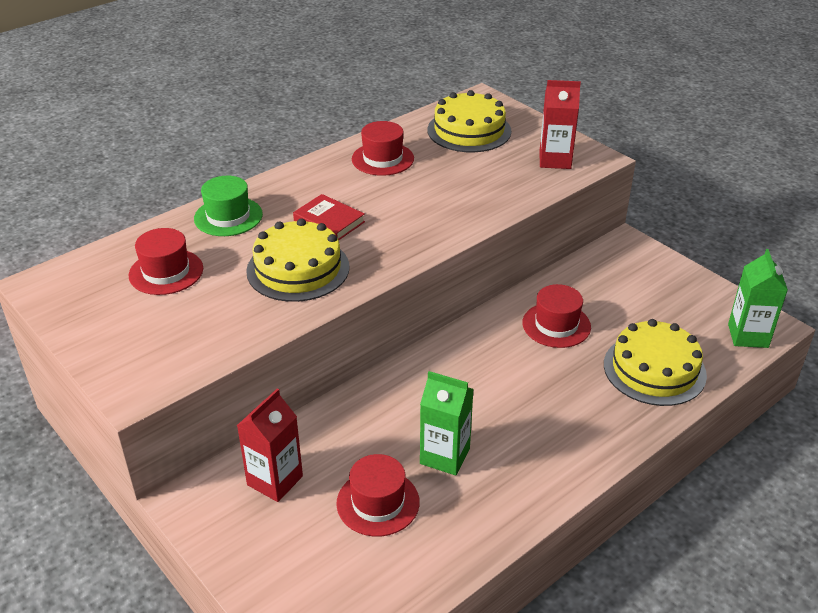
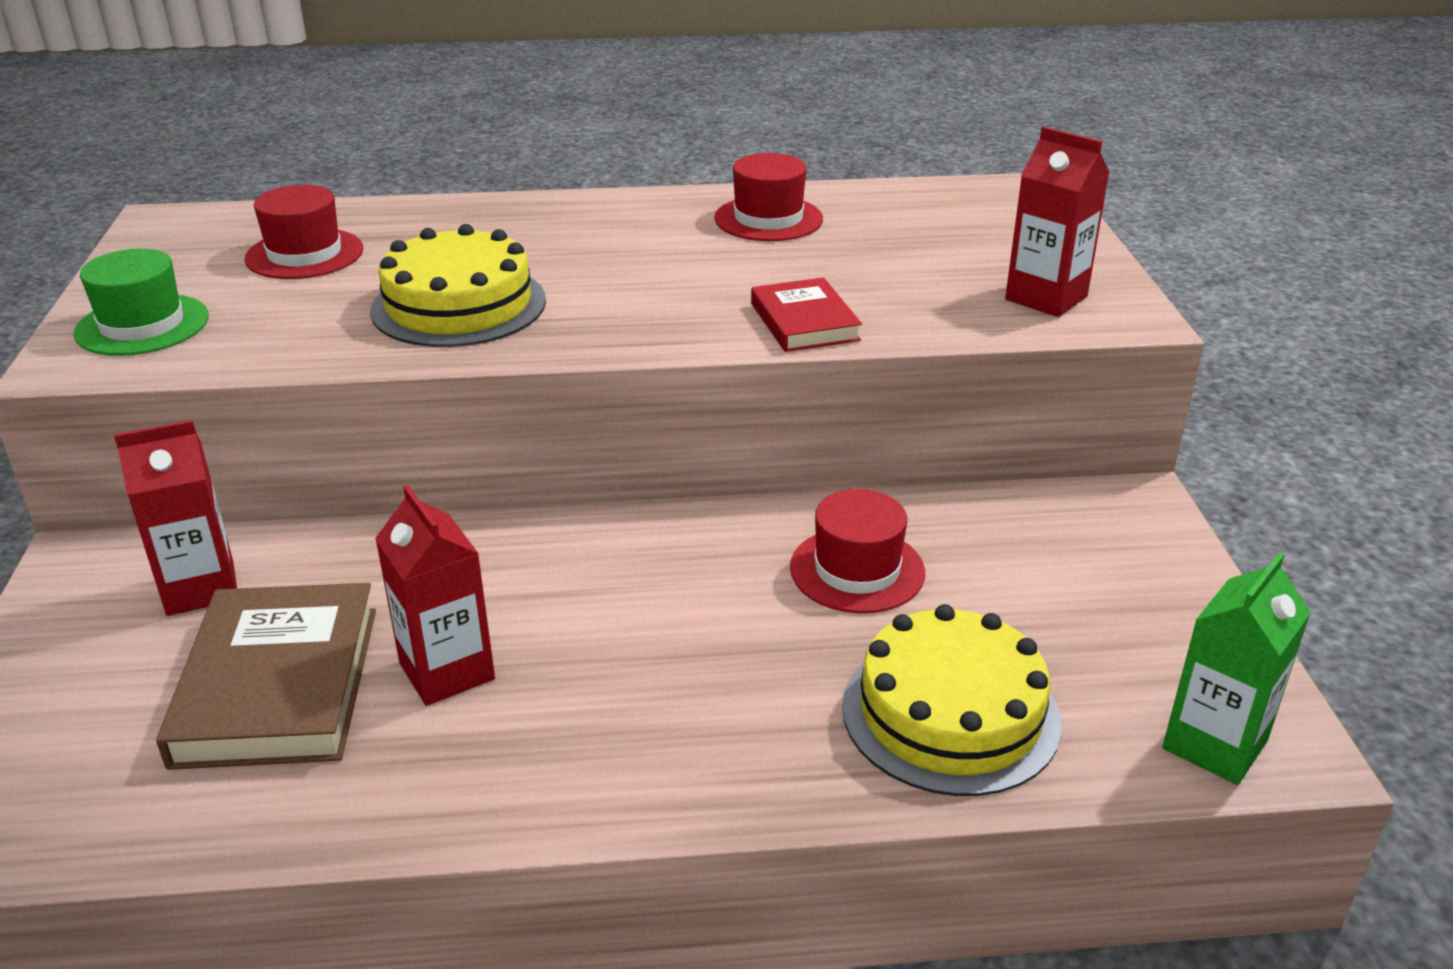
camera: 35 degrees right, 5 degrees down
green hat [194,176,263,236] -> green hat moved to [73,249,209,356]
red book [293,194,365,240] -> red book moved to [751,277,862,352]
red hat [336,454,420,537] -> brown book [156,583,376,770]
green carton [420,371,474,476] -> red carton [375,485,495,706]
yellow cake [428,90,511,152] -> none

